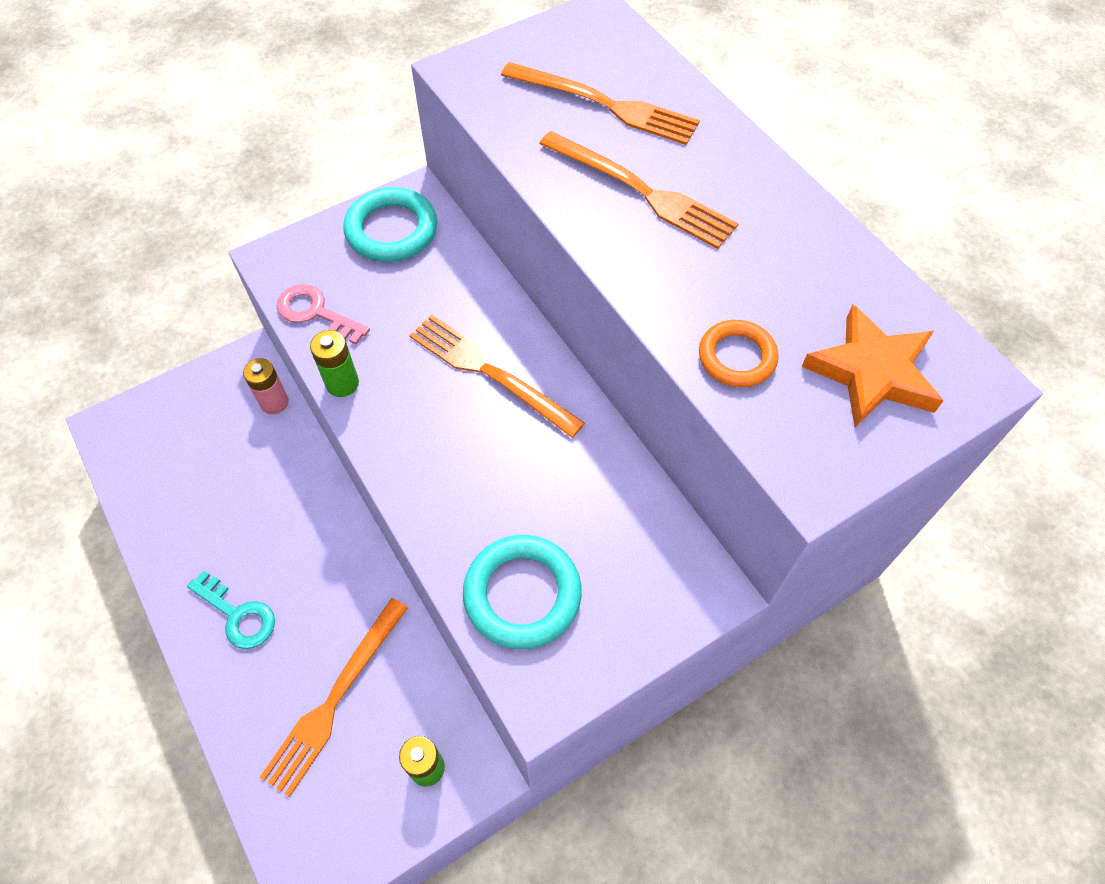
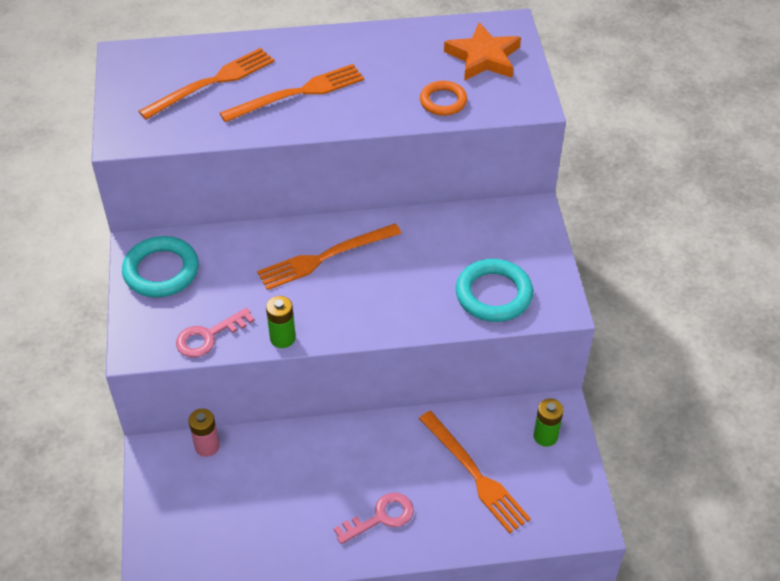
camera: 65 degrees left, 10 degrees down
turquoise key [187,570,275,649] -> pink key [334,492,414,544]

